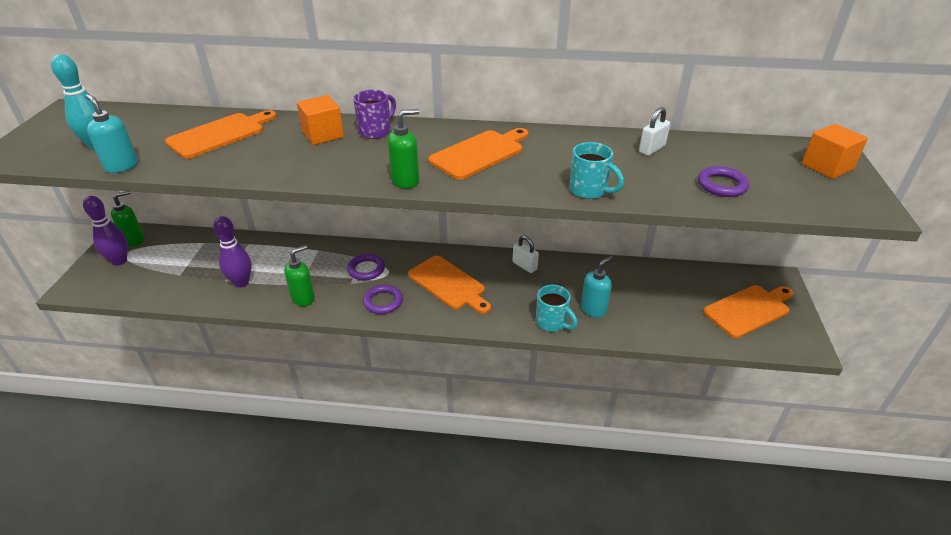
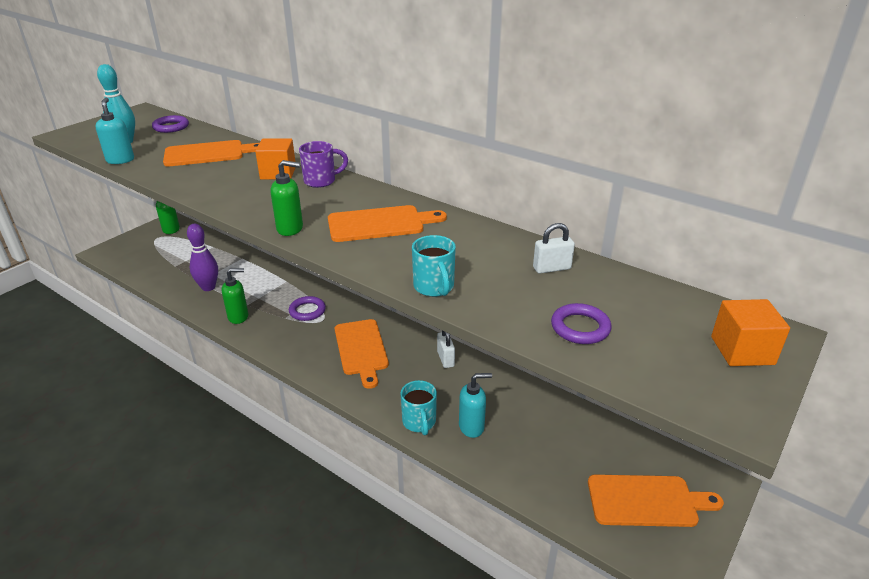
camera: 30 degrees right, 5 degrees down
purple bowling pin [83,196,128,265] -> none
purple ring [363,285,403,314] -> purple ring moved to [152,115,189,133]

